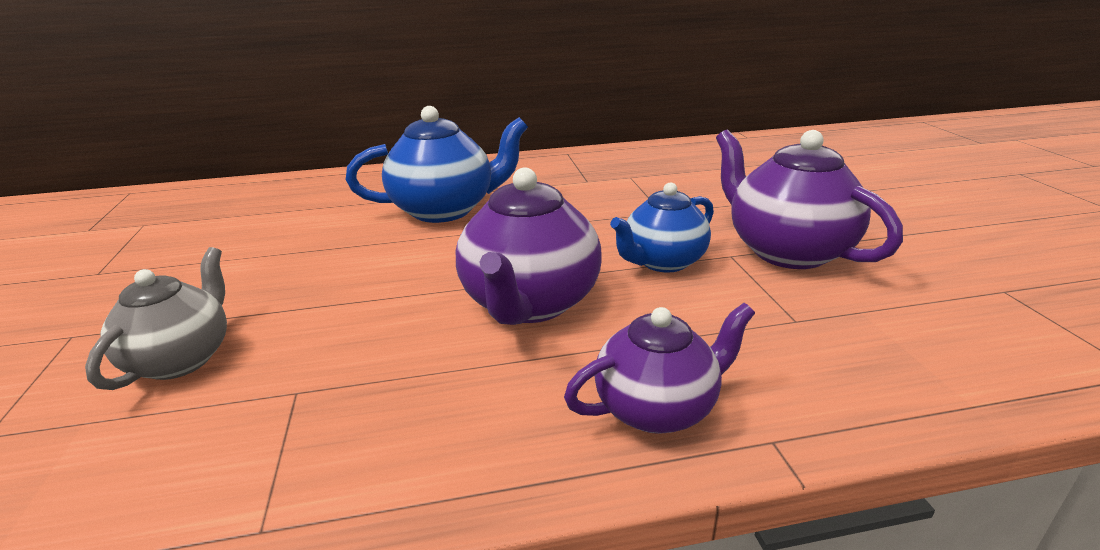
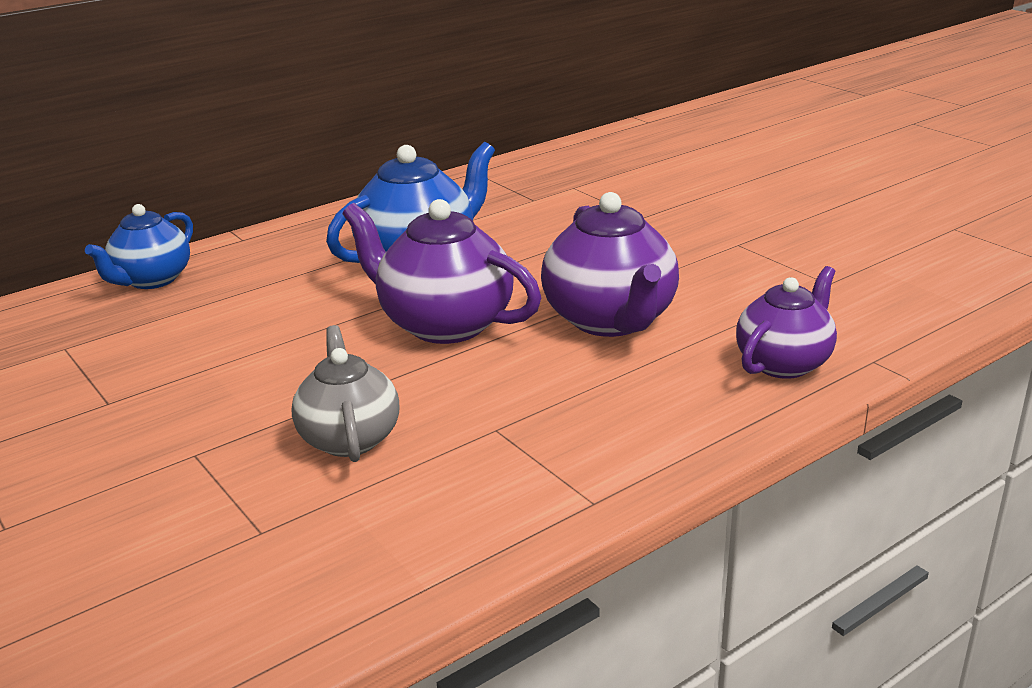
camera: 25 degrees left, 0 degrees up
blue teapot [610,182,714,273] -> blue teapot moved to [85,204,193,289]
purple teapot [716,129,903,269] -> purple teapot moved to [342,199,541,344]

